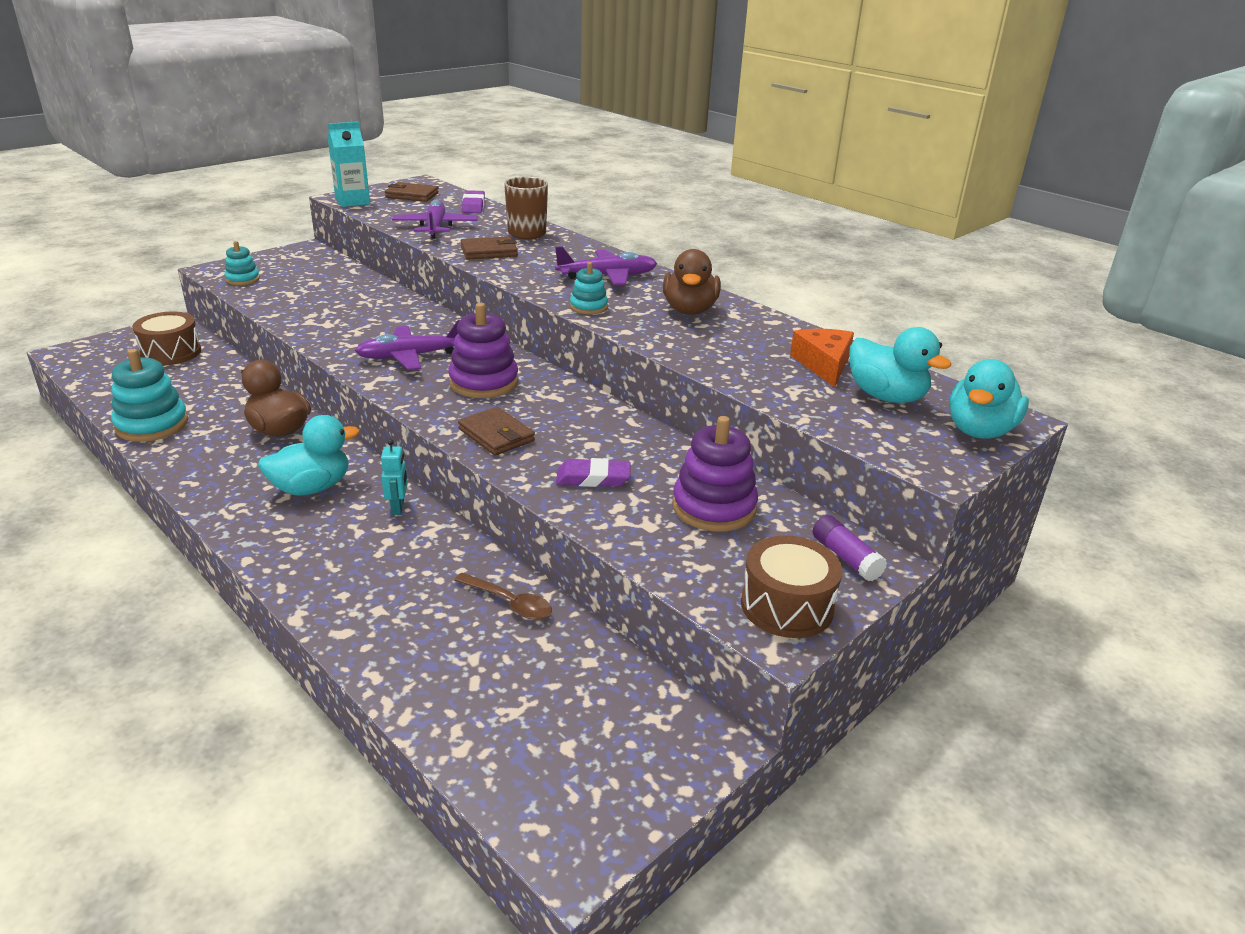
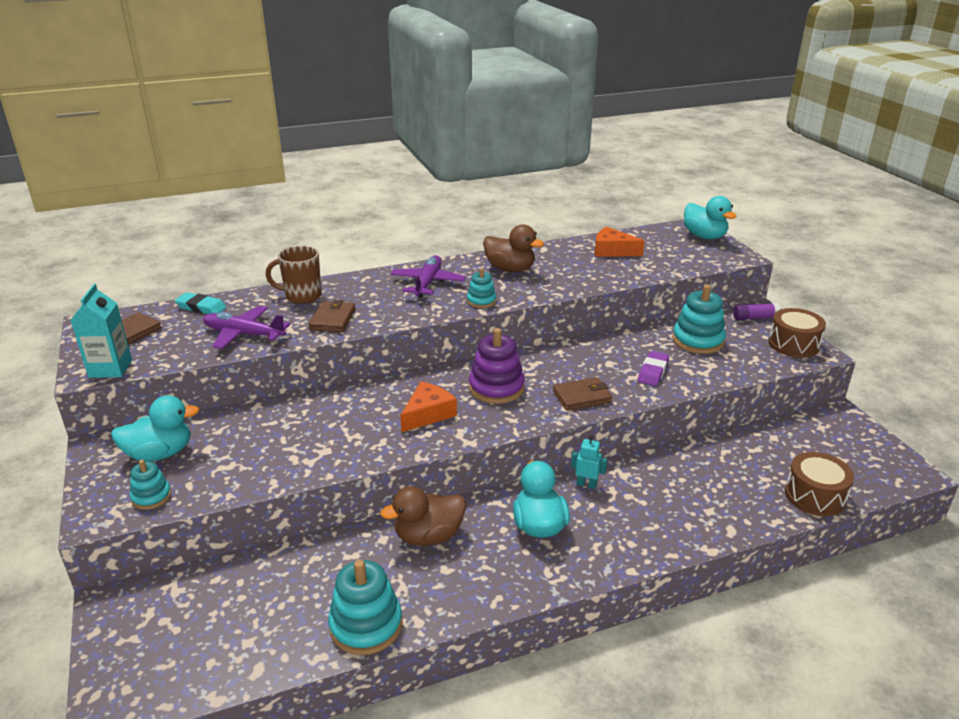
camera: 65 degrees left, 0 degrees up
brown drum [132,312,201,365] -> brown drum moved to [785,452,854,516]
purple plane [355,320,460,370] -> orange cheese [400,382,457,432]
brown spoon [454,573,552,620] -> none
purple eraser [462,190,485,213] -> turquoise eraser [175,292,227,314]
purple stacking toy [672,416,758,532] -> turquoise stacking toy [672,284,726,354]
turquoise duck [850,327,952,403] -> turquoise duck moved to [111,395,200,461]

